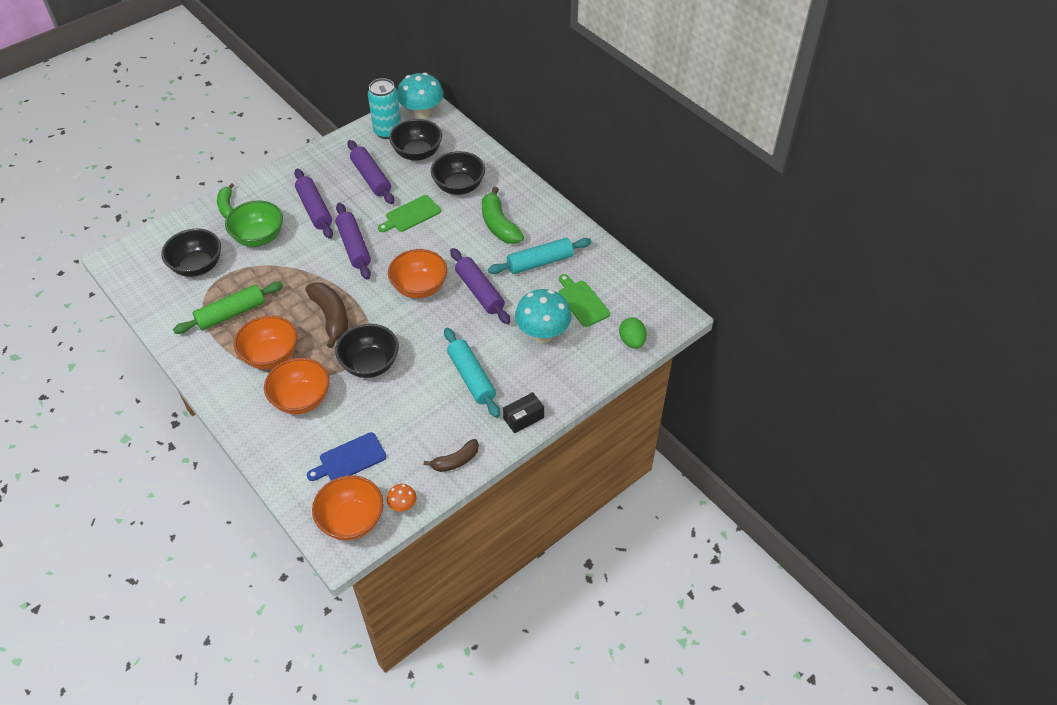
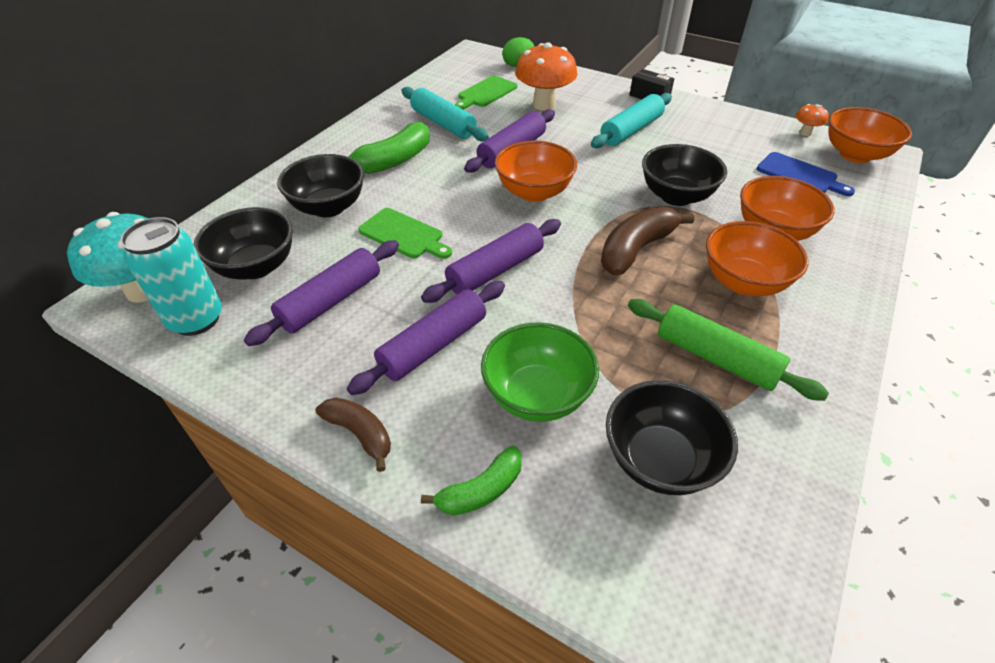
camera: 110 degrees left, 5 degrees down
brown banana [424,439,479,472] -> brown banana moved to [316,398,391,472]
turquoise mushroom [515,289,572,343] -> orange mushroom [515,42,577,111]

